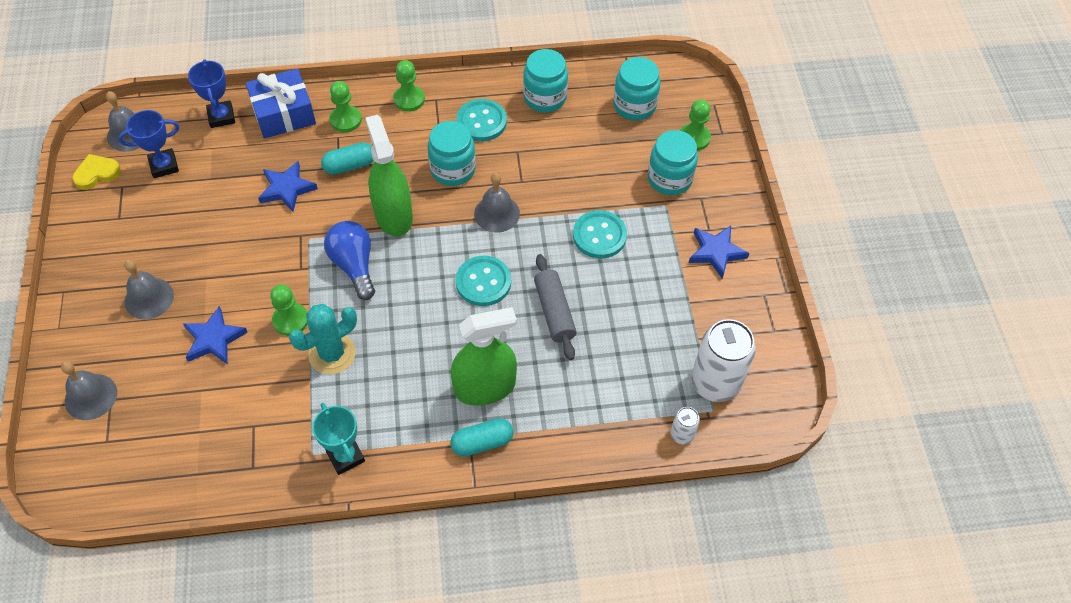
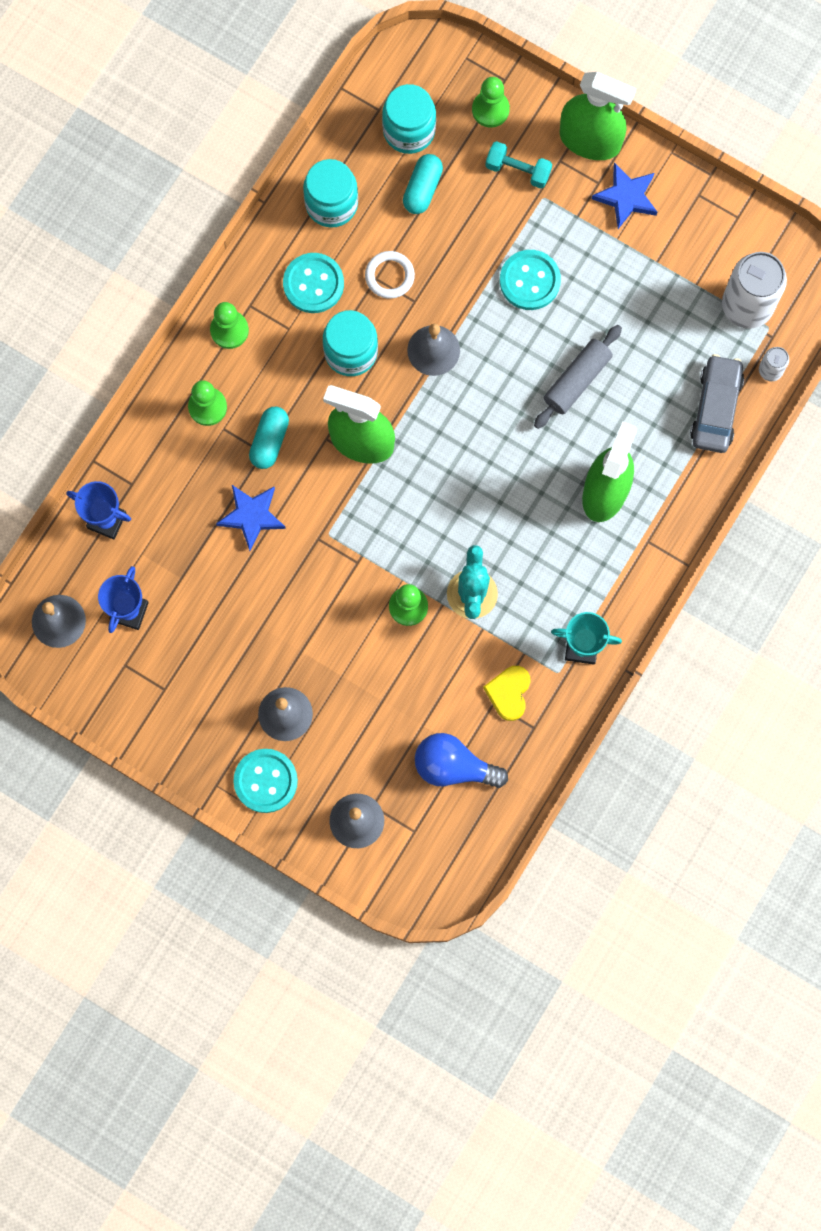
camera: 50 degrees left, 20 degrees up
yellow heart [72,154,121,190] -> yellow heart moved to [483,666,530,721]
blue star [183,306,248,365] -> none
blue gift [246,68,316,138] -> none
blue light bulb [324,221,375,300] -> blue light bulb moved to [415,733,508,788]
turquoise capsule [451,418,513,457] -> turquoise capsule moved to [403,154,443,214]
turquoise button [456,256,511,306] -> turquoise button moved to [233,749,298,813]
grey rolling pin [534,254,577,360] -> grey rolling pin turned 75 degrees counterclockwise [534,325,622,429]
turquoise jar [648,130,698,195] -> turquoise dumbbell [485,141,552,189]
none -> white ring [365,251,415,299]
none -> green spray bottle [560,72,636,160]
none -> grey car [690,354,744,453]

